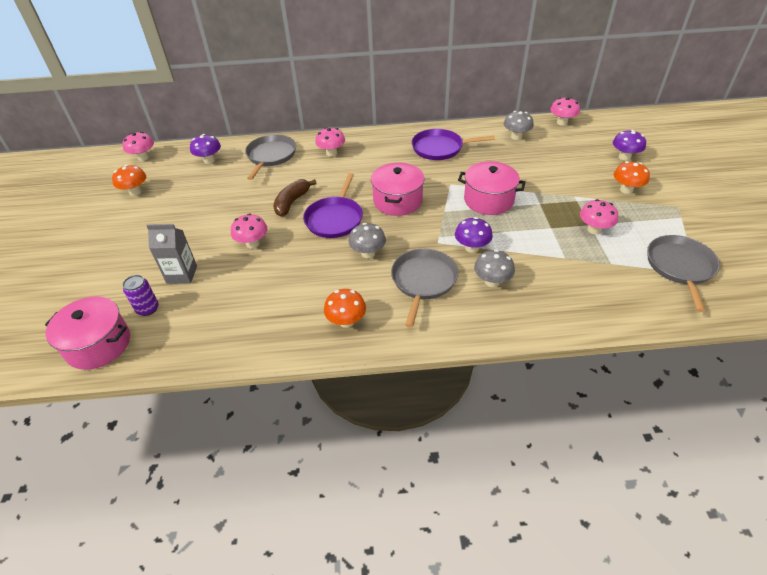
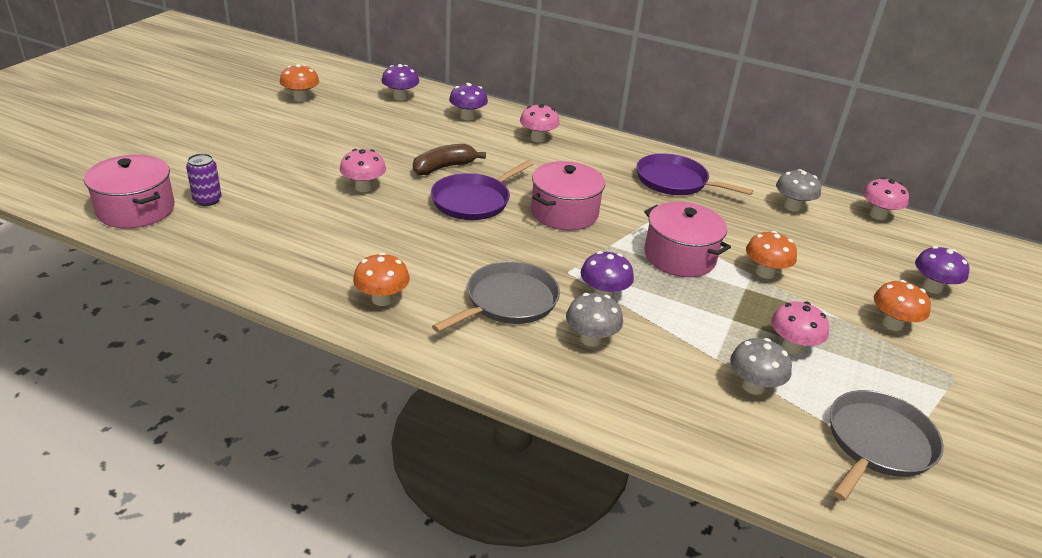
camera: 25 degrees right, 10 degrees down
pink mushroom [122,132,154,161] -> none
grey carton [146,224,197,284] -> none
grey pan [245,135,296,180] -> purple mushroom [449,83,488,120]
grey mushroom [349,223,386,258] -> grey mushroom moved to [730,338,792,395]
none -> orange mushroom [746,231,797,279]

